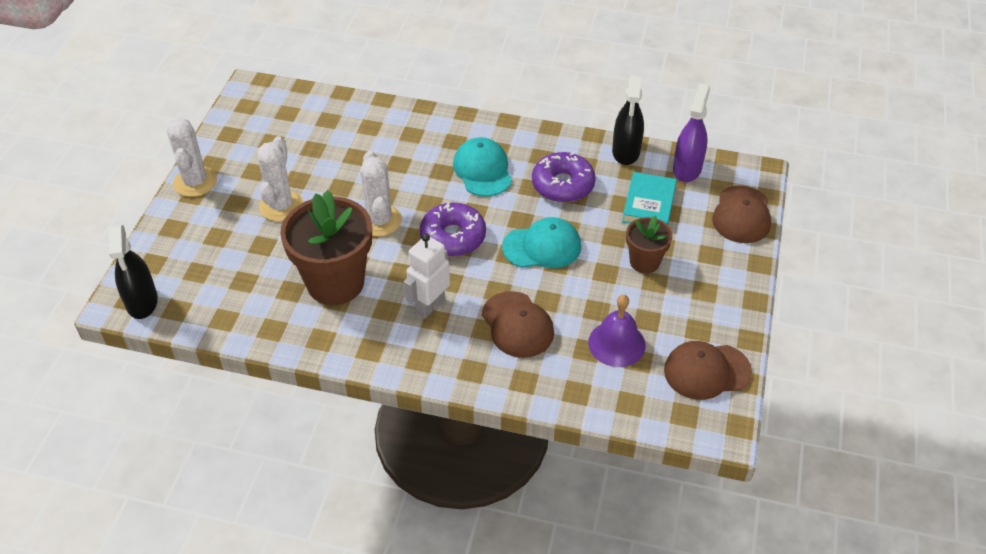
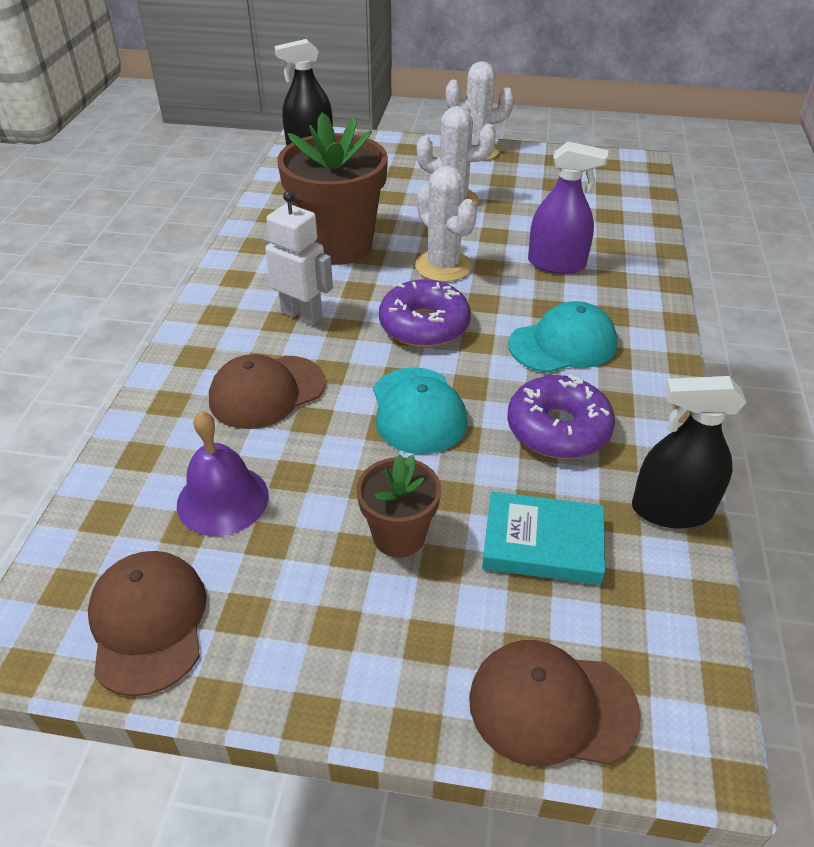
camera: 85 degrees right, 5 degrees down
white cactus [360,151,402,237] -> white cactus turned 75 degrees clockwise [415,166,477,282]
purple spray bottle [673,84,710,182] -> purple spray bottle moved to [528,141,609,274]

